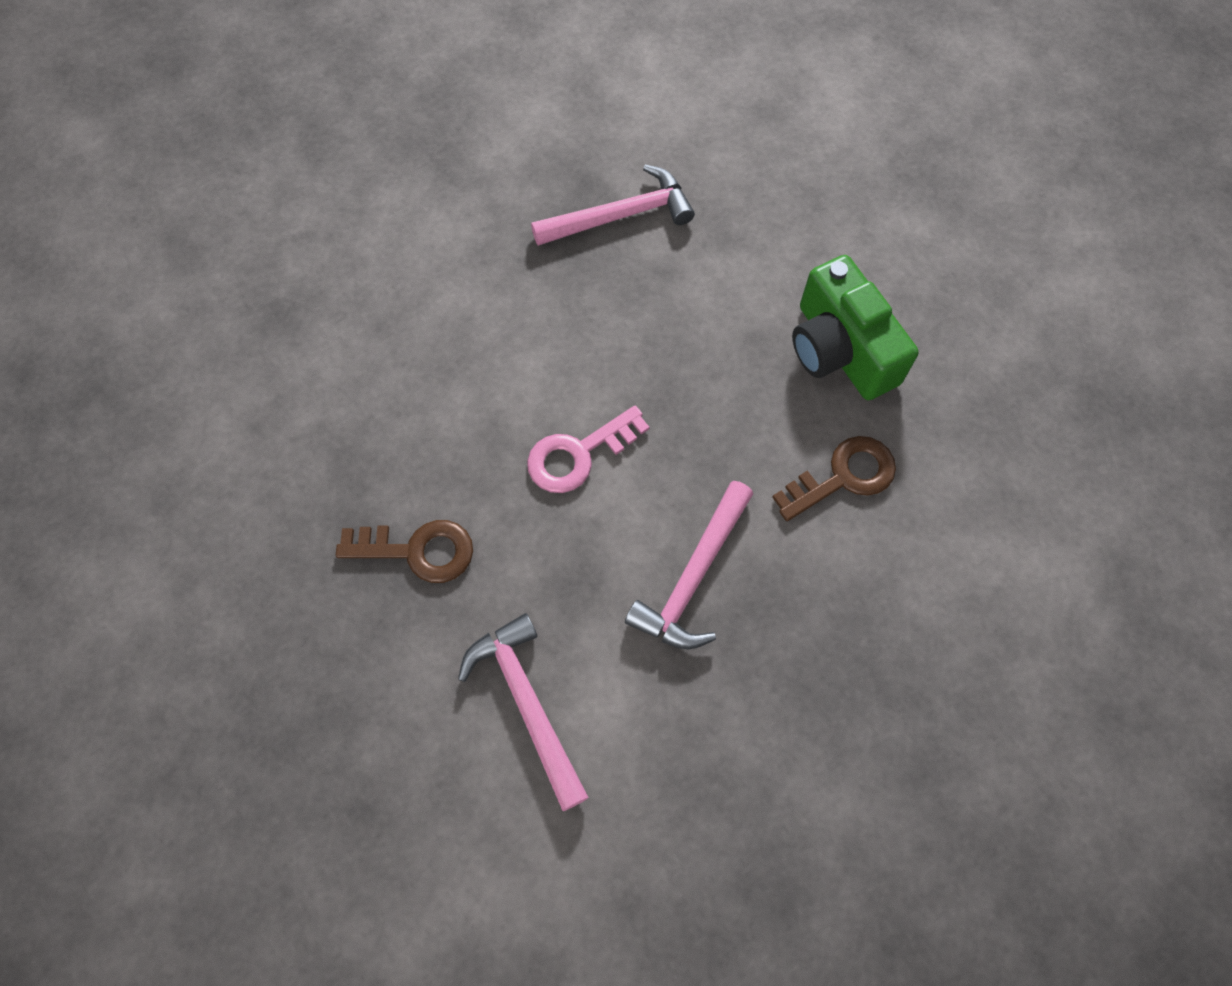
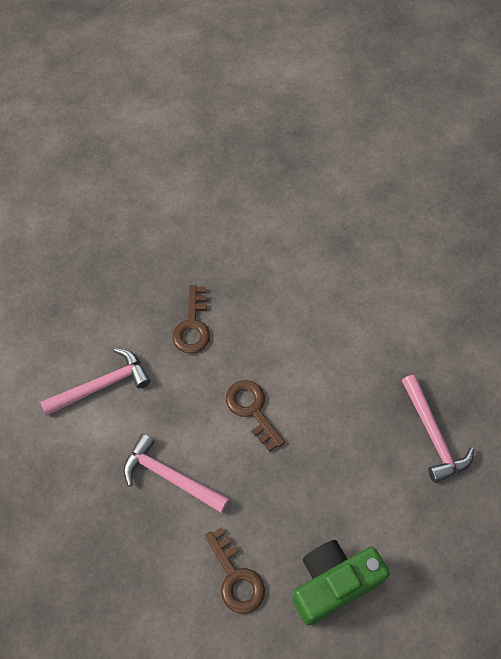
camera: 90 degrees right, 5 degrees down
pink key [527,405,649,493] -> brown key [226,380,285,452]

